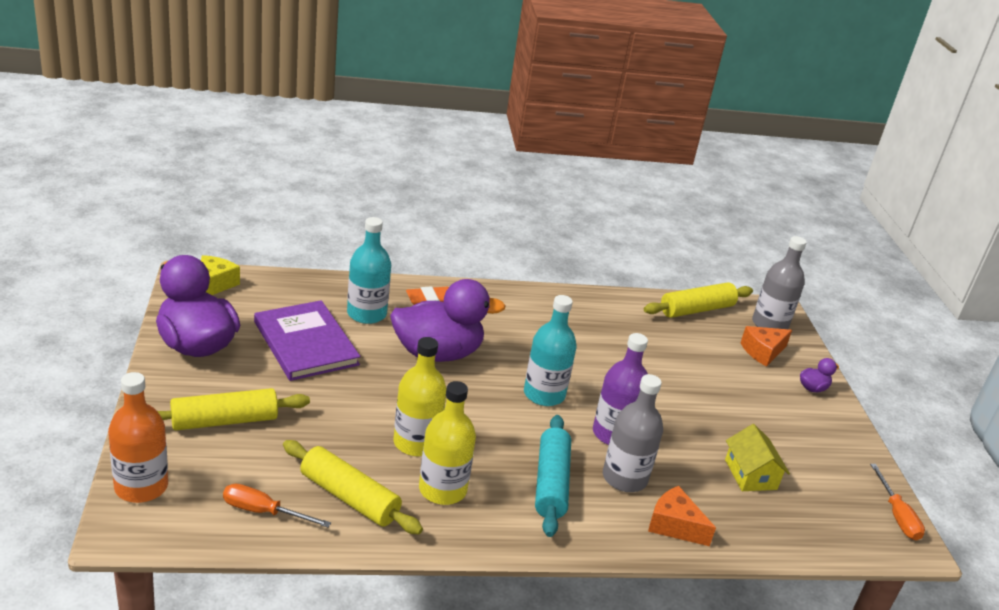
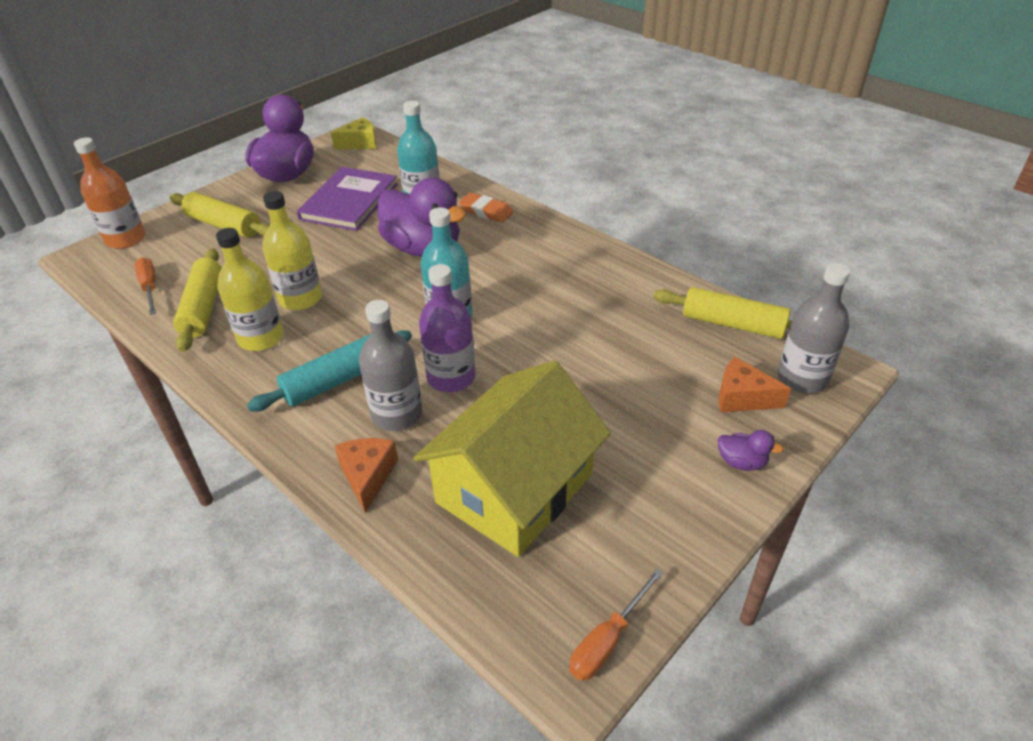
camera: 55 degrees right, 10 degrees up
yellow house [725,424,790,491] -> yellow house [413,361,611,557], size x2.17

